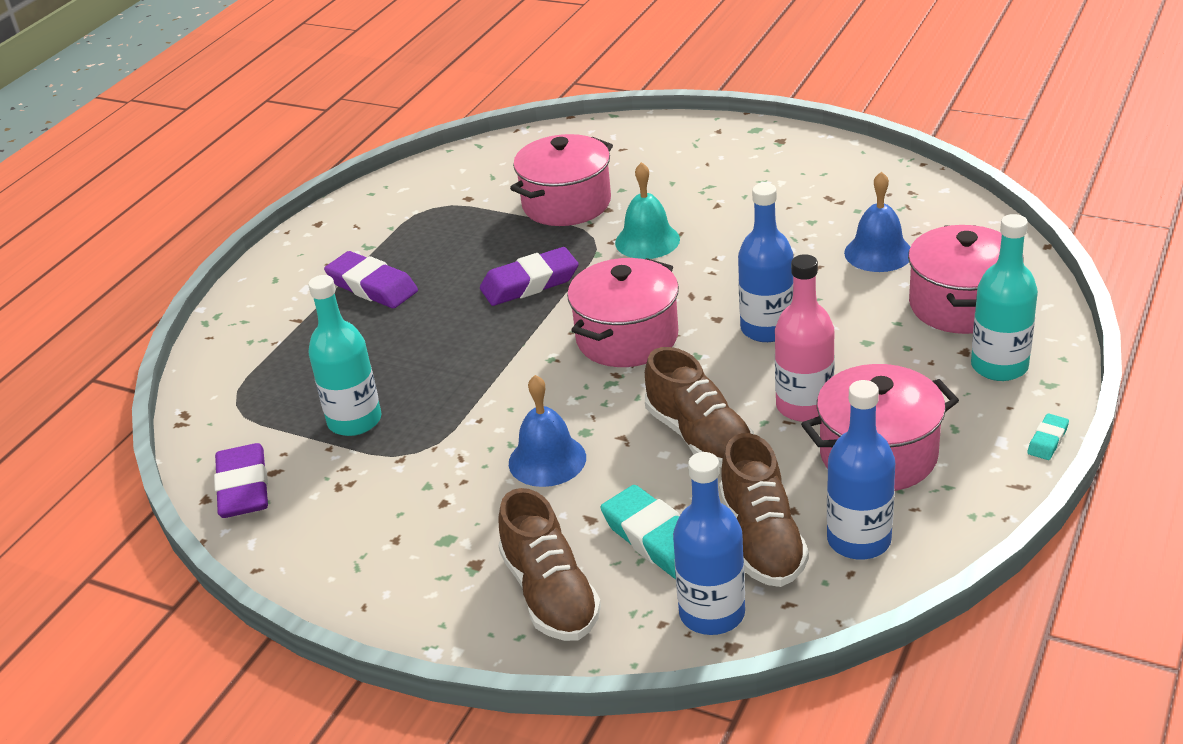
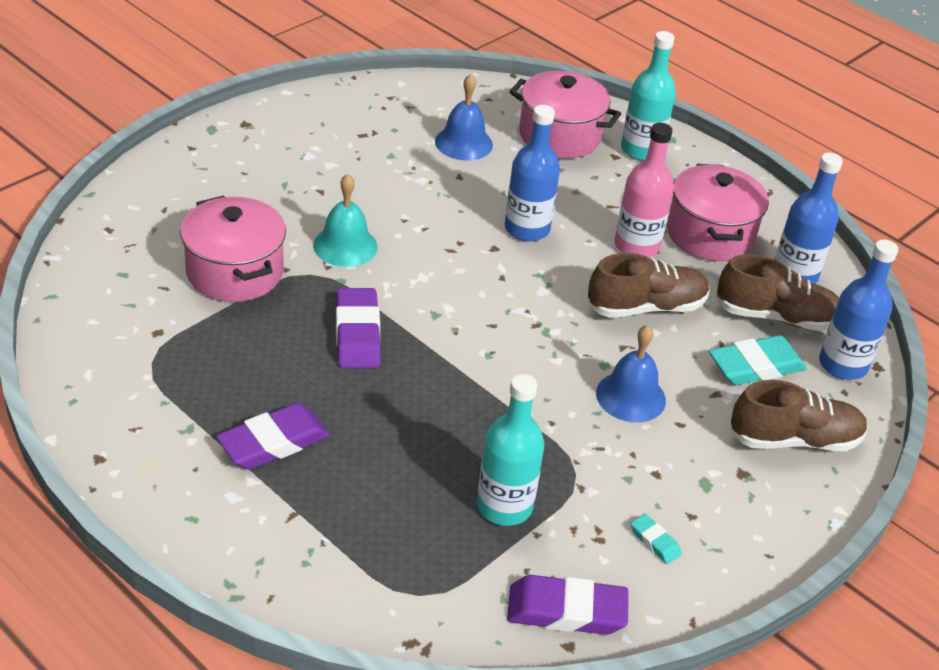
camera: 80 degrees left, 5 degrees up
pink pot [567,258,679,367] -> none
turquoise eraser [1027,414,1069,460] -> turquoise eraser moved to [631,514,682,564]

